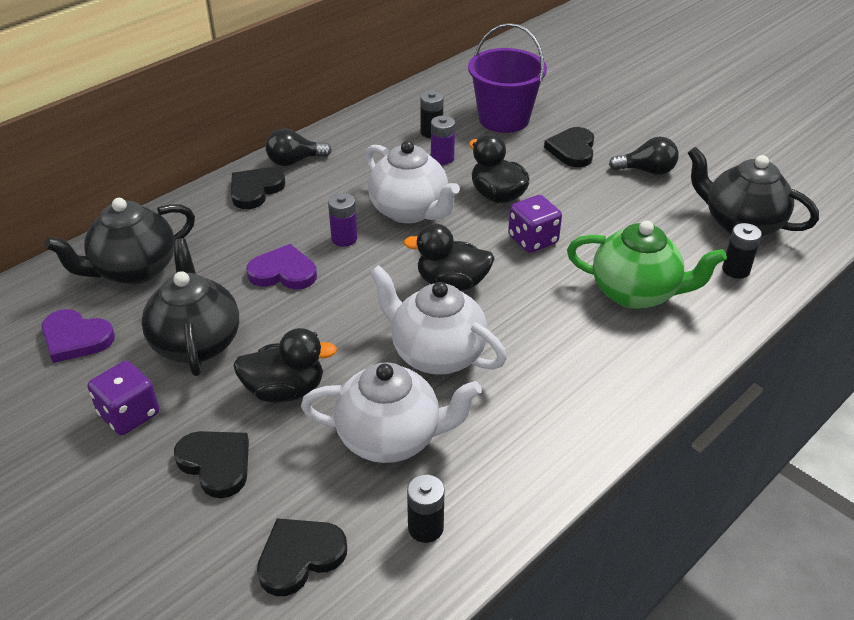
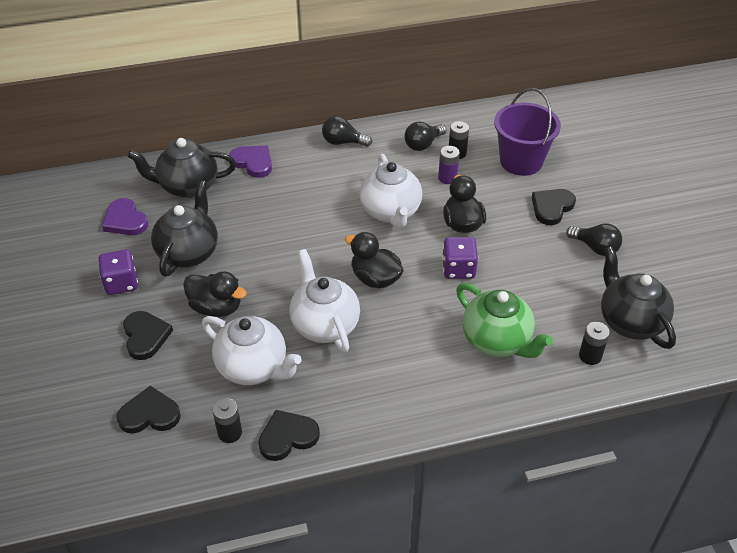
camera: 30 degrees right, 5 degrees up
black heart [231,168,285,209] -> black heart moved to [258,410,320,461]
purple heart [246,244,317,289] -> purple heart moved to [229,146,272,178]
purple battery [328,193,358,247] -> none
none -> black light bulb [404,122,446,151]

